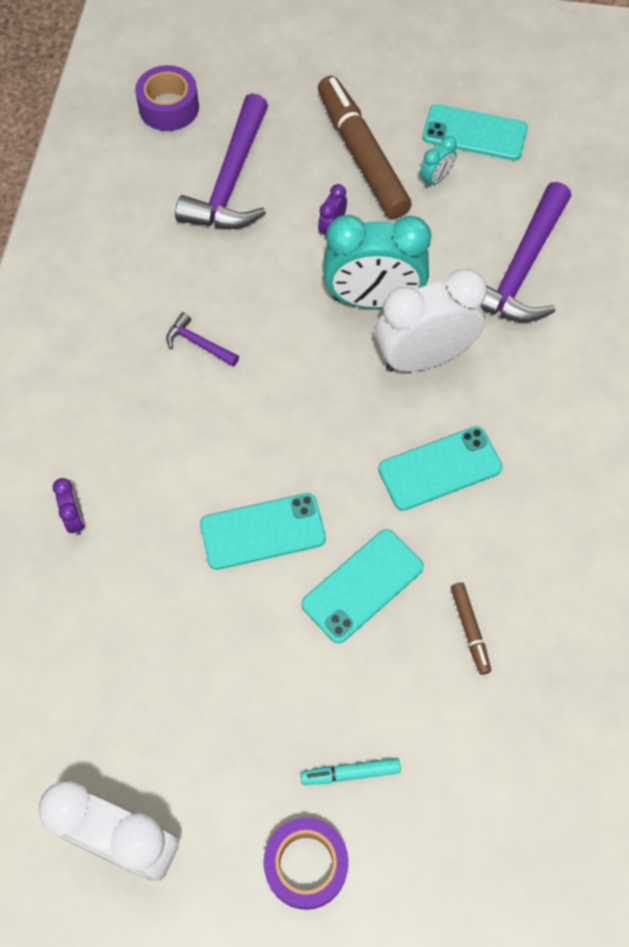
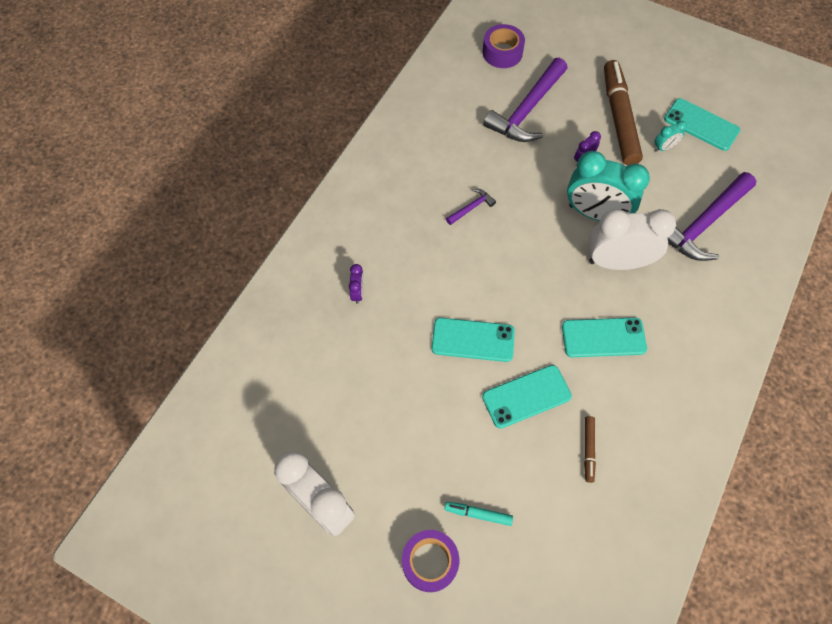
camera: 20 degrees right, 0 degrees up
purple hammer [166,312,239,367] -> purple hammer turned 90 degrees clockwise [446,189,496,225]

